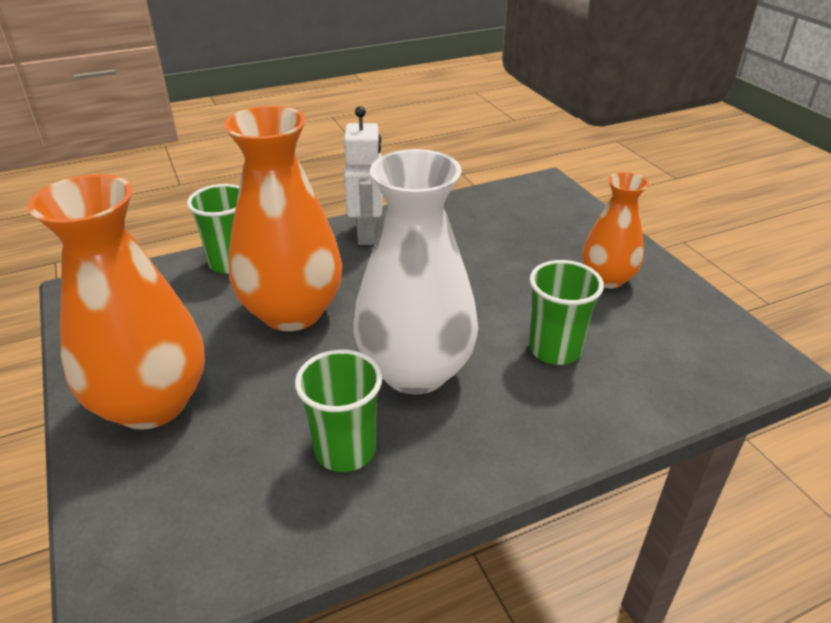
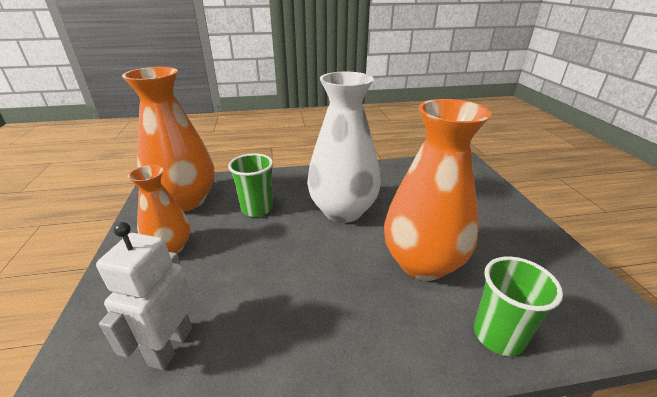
camera: 165 degrees left, 5 degrees down
orange vase [28,174,205,430] -> orange vase moved to [122,67,215,212]
green cup [295,349,382,472] -> none
white robot [344,106,383,245] -> white robot moved to [96,222,193,370]

